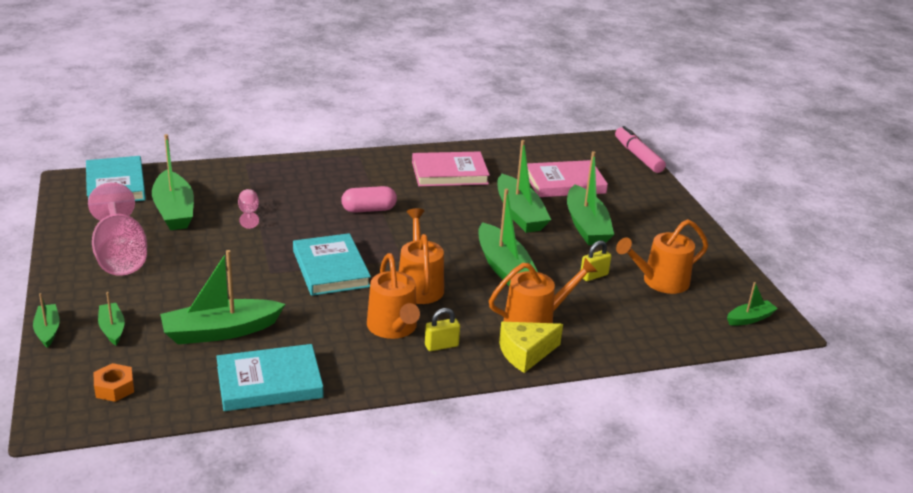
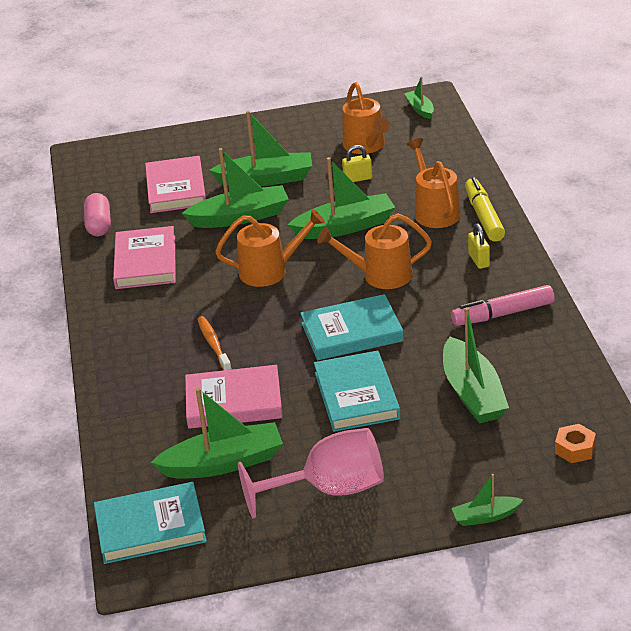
camera: 80 degrees left, 5 degrees up
green boat [98,292,125,345] -> none
turquoise book [216,344,323,411] -> turquoise book moved to [314,351,401,432]
pink goblet [238,189,259,229] -> pink book [185,365,283,429]
pink capsule [341,186,397,213] -> pink capsule moved to [84,193,111,236]
orange watering can [367,253,420,339] -> orange watering can moved to [215,209,325,287]
yellow cheese [499,322,563,373] -> yellow marker [465,177,505,242]
yellow padlock [581,241,611,281] -> yellow padlock turned 75 degrees counterclockwise [342,145,372,182]
pink marker [615,126,666,173] -> pink marker moved to [451,285,555,326]
none -> orange toothbrush [197,316,232,370]

